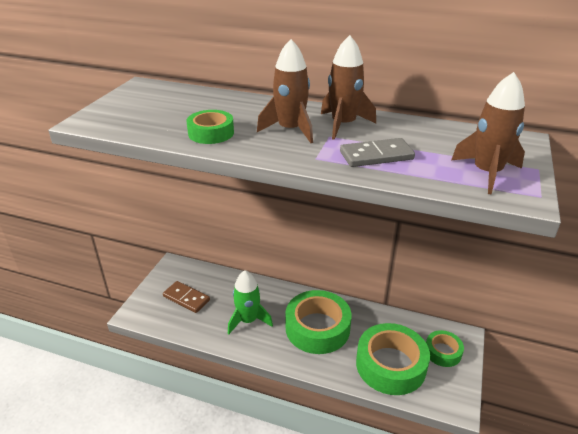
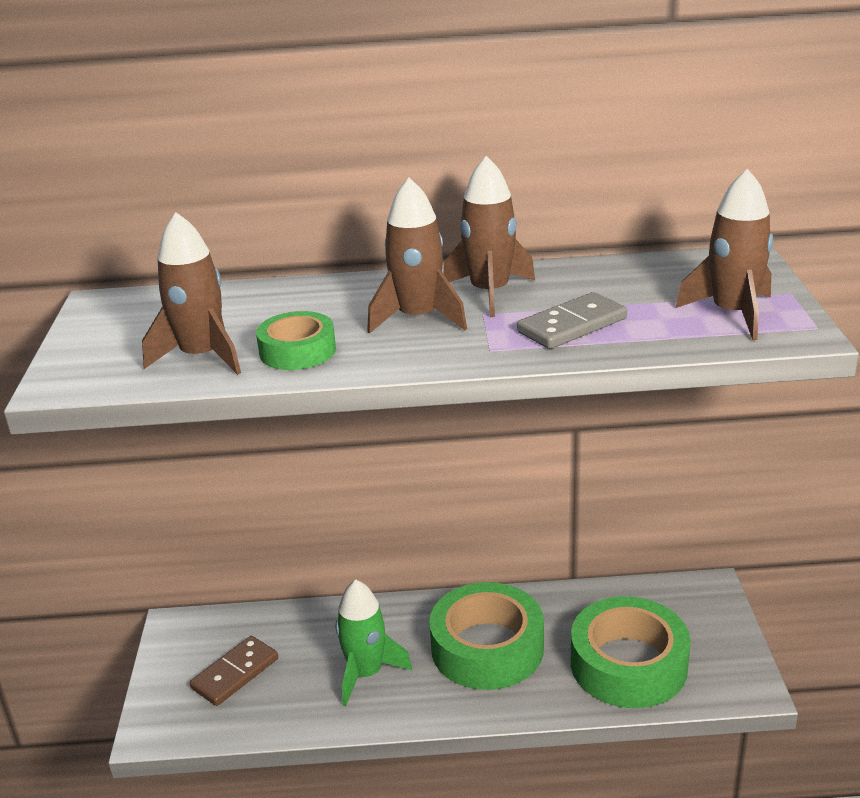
camera: 20 degrees left, 5 degrees down
brown domino [163,281,210,313] -> brown domino turned 60 degrees counterclockwise [190,636,278,706]
green tape [426,330,464,367] -> none
none -> brown rocket [142,212,241,375]

